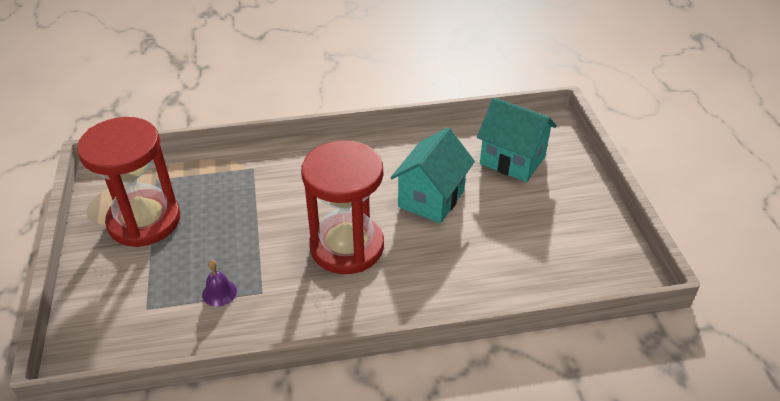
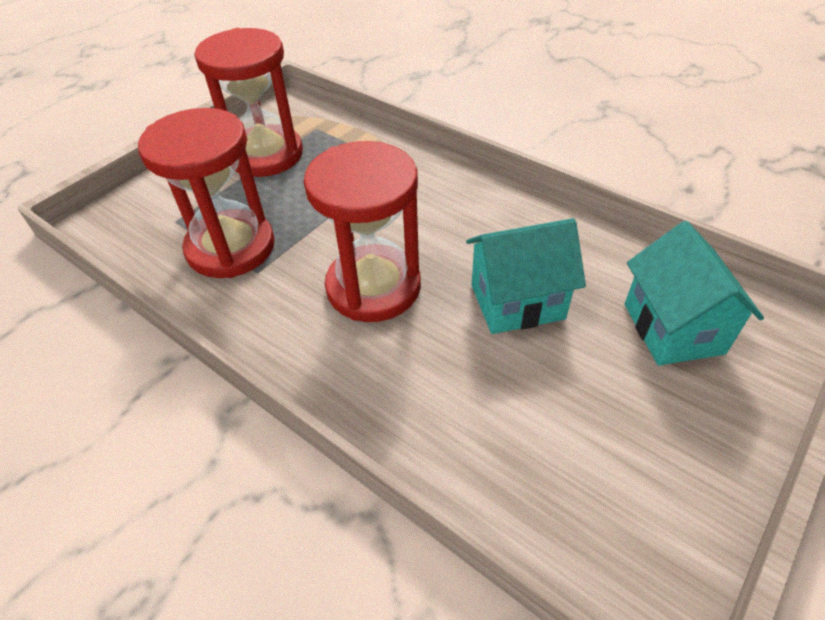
camera: 50 degrees right, 5 degrees up
purple bell [202,260,237,307] -> red hourglass [138,108,275,278]

